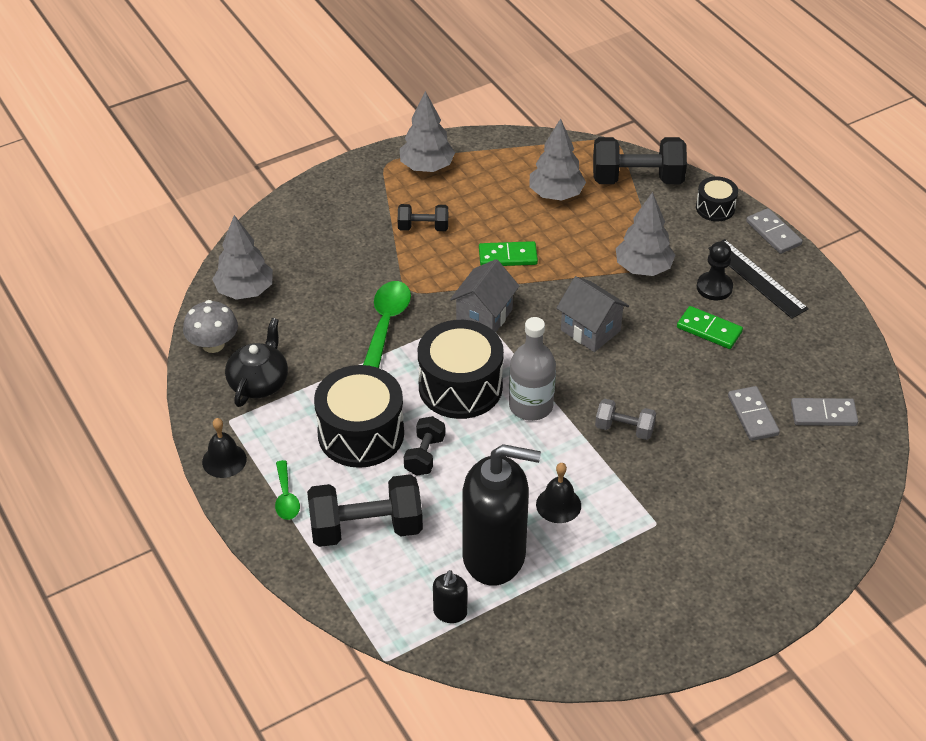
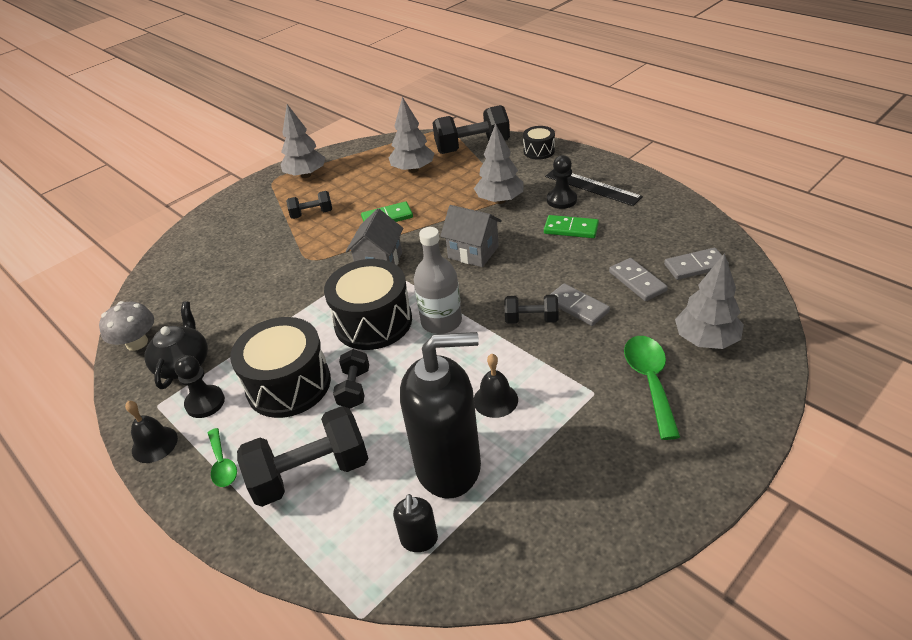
camera: 10 degrees left, 5 degrees down
grey tree [212,215,273,300] -> grey tree moved to [675,253,744,349]
green spoon [363,281,411,368] -> green spoon moved to [624,336,680,440]
grey dumbbell [595,399,656,440] -> black dumbbell [504,294,558,324]
grey domino [746,208,802,254] -> grey domino moved to [550,283,610,326]
none -> black pawn [174,355,225,418]

